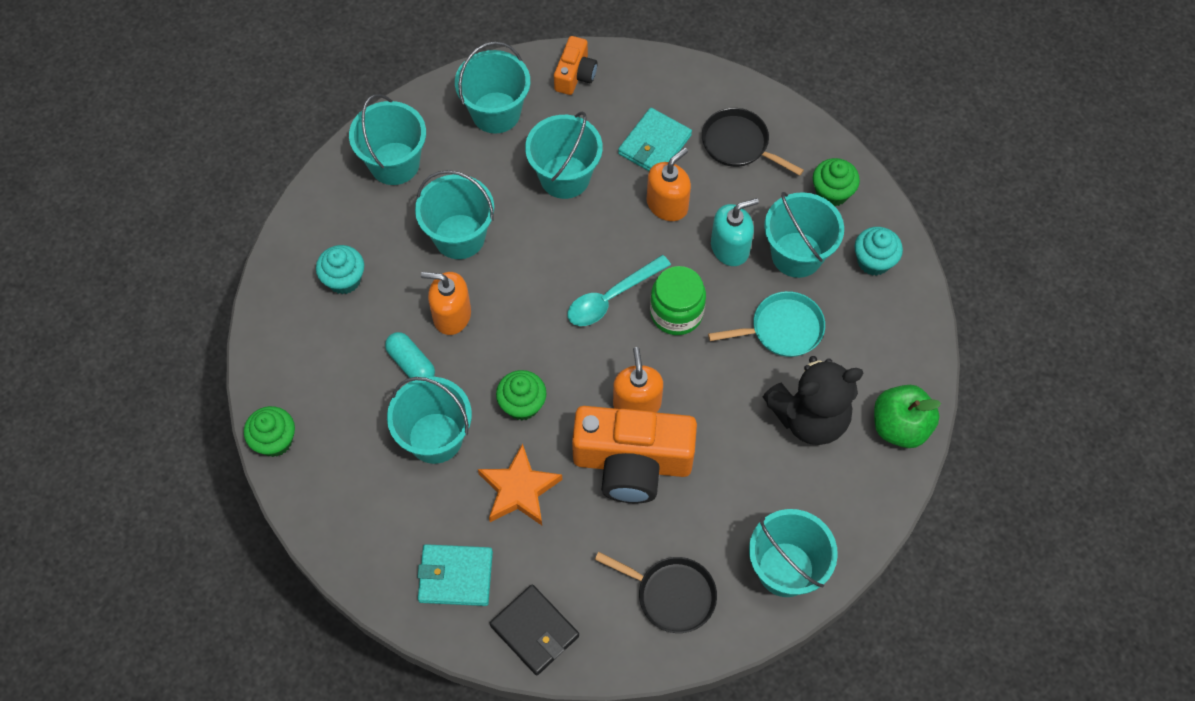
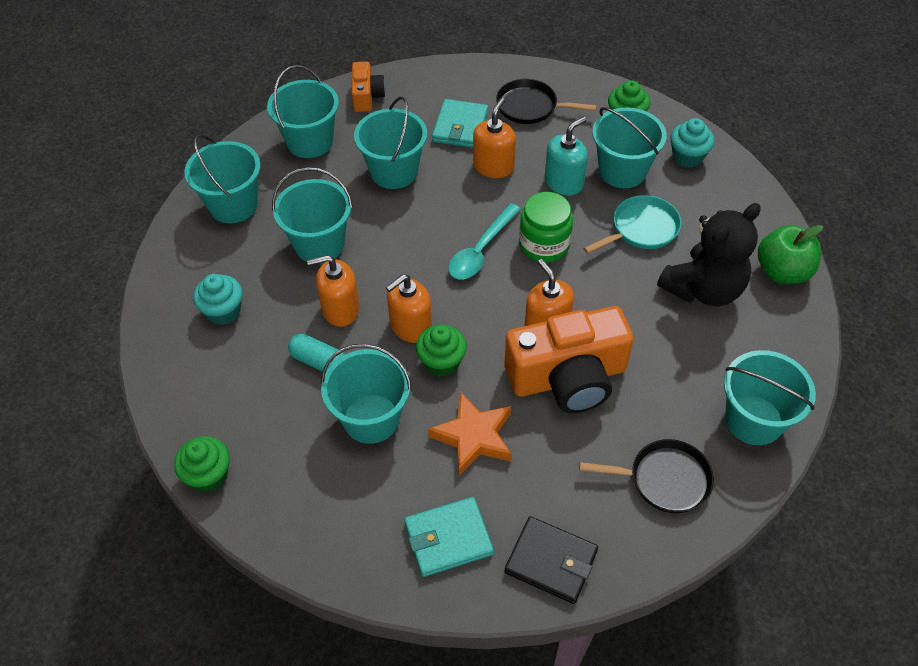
camera: 20 degrees left, 10 degrees down
none -> orange soap dispenser [386,274,432,343]

